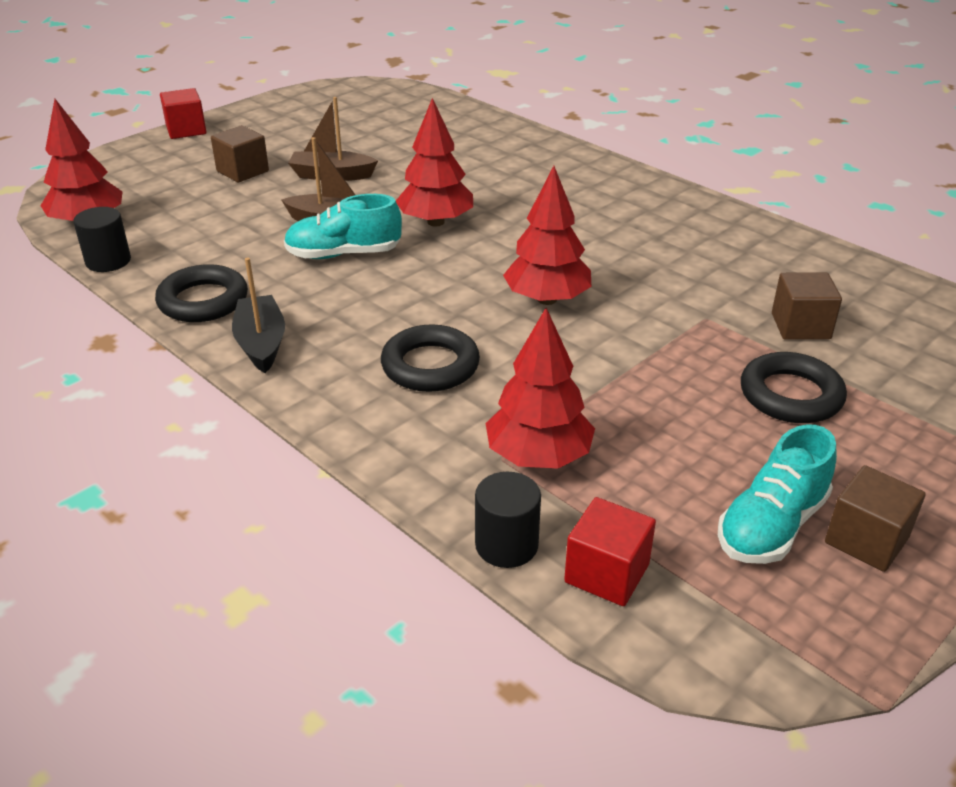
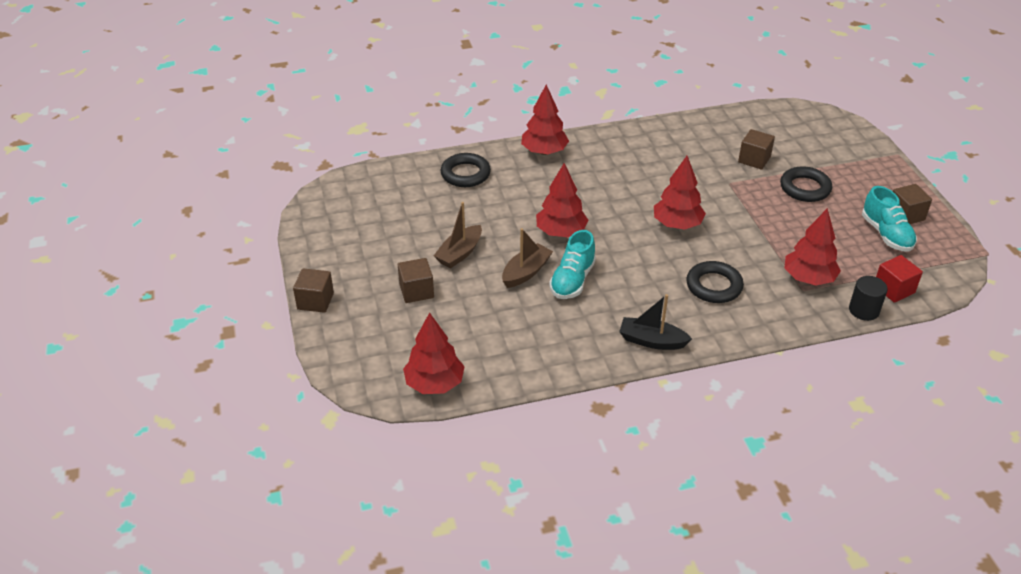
camera: 60 degrees left, 5 degrees up
black cylinder [73,207,131,272] -> none
black ring [155,264,248,322] -> black ring moved to [441,153,491,187]
red cube [160,88,206,139] -> brown cube [293,268,334,313]
none -> red tree [521,85,569,155]

